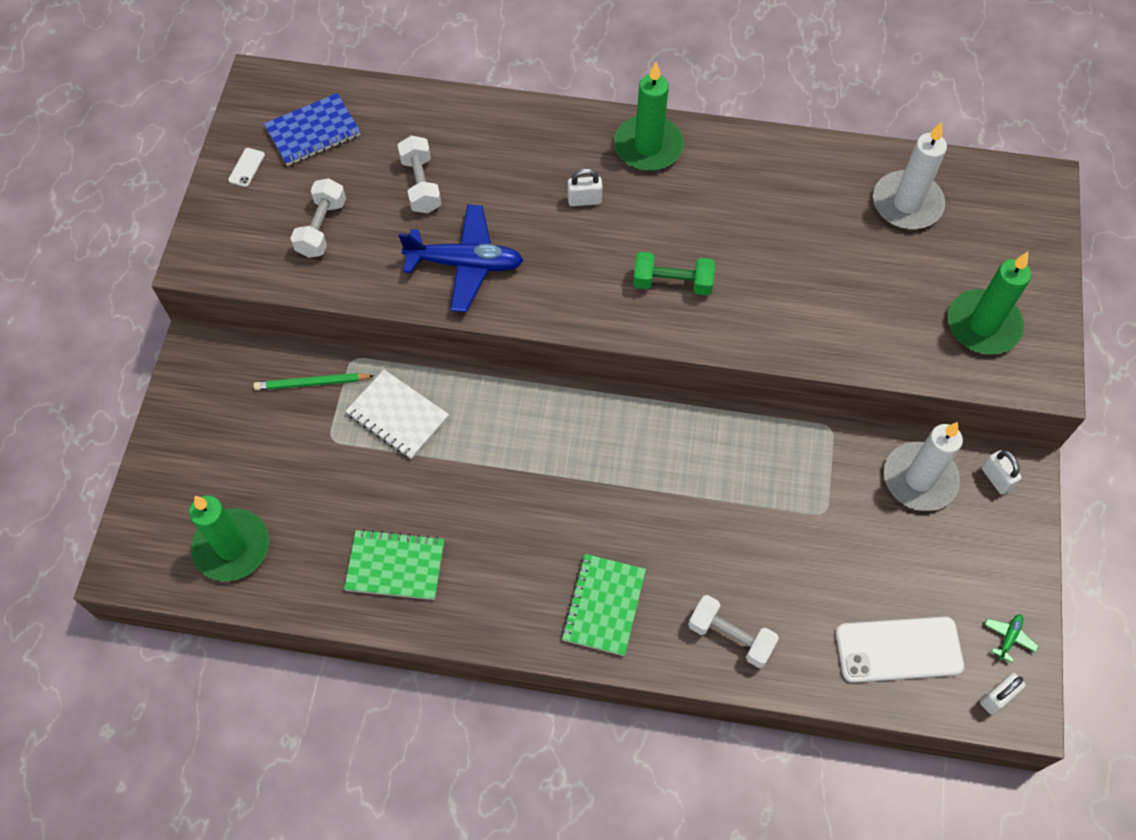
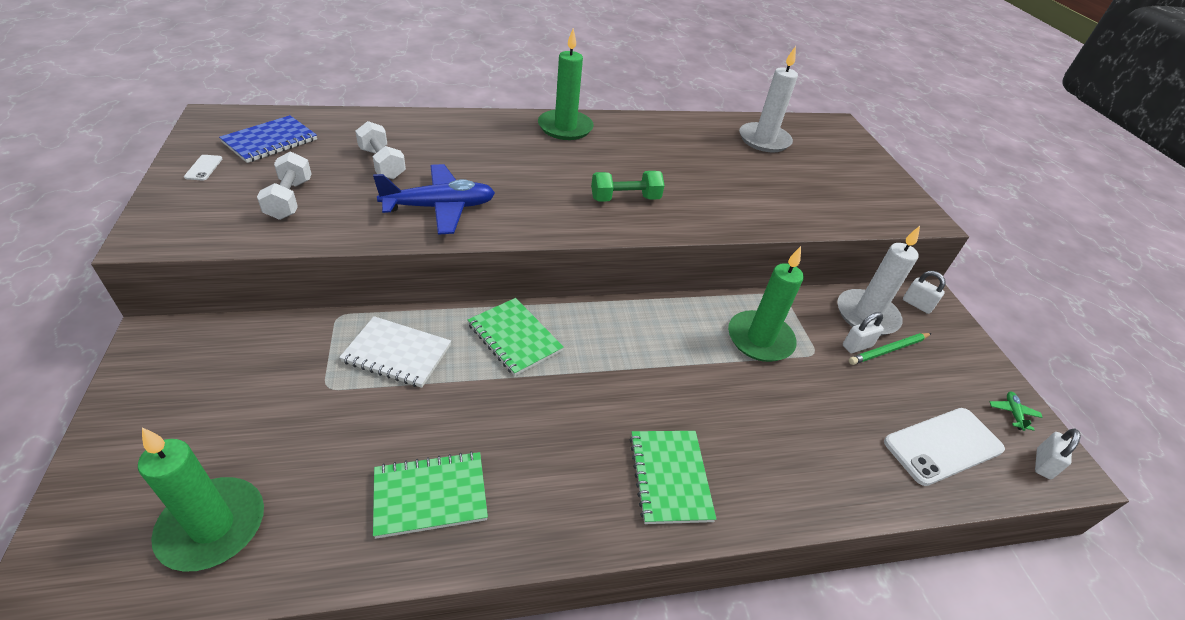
camera: 25 degrees left, 20 degrees down
green pencil [253,373,374,390] -> green pencil moved to [849,333,932,365]
white padlock [568,168,603,206] -> white padlock moved to [843,312,884,353]
white dumbbell [688,595,779,668] -> none
green candle [948,252,1031,354] -> green candle moved to [728,246,804,362]
none -> green notebook [468,298,564,376]

